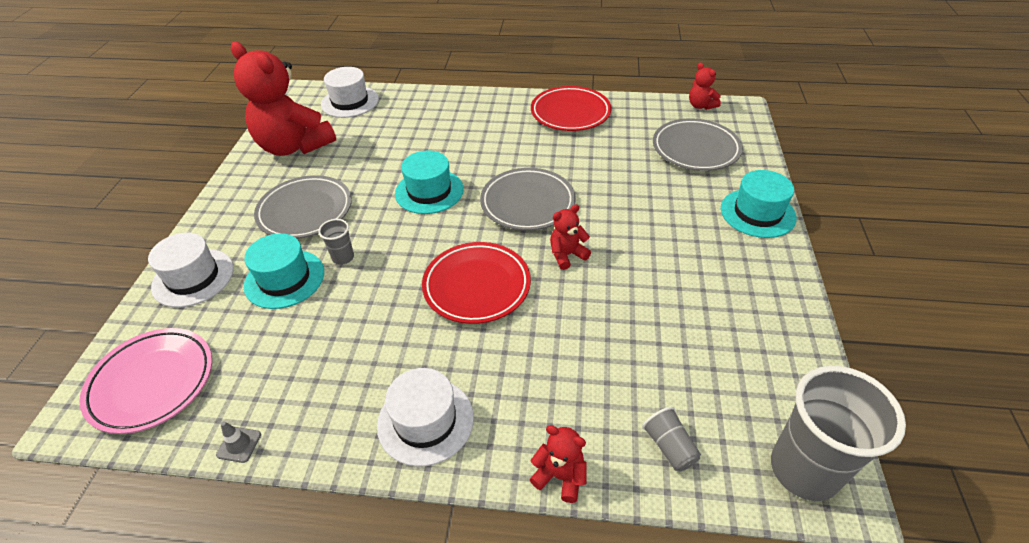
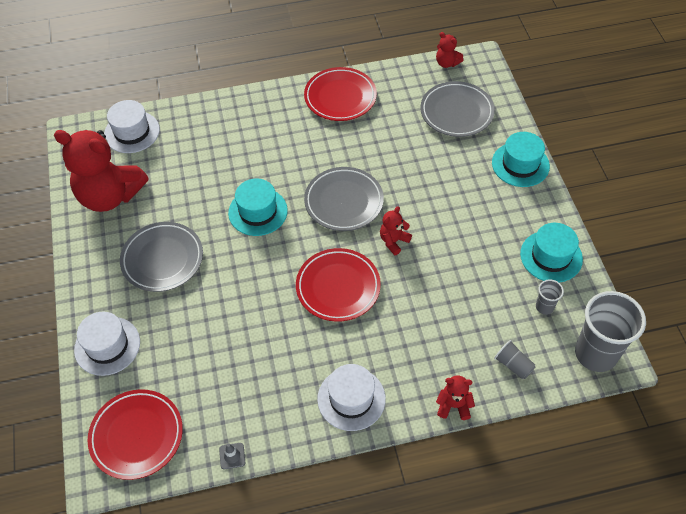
camera: 20 degrees left, 10 degrees up
pink plate [79,328,212,434] -> red plate [87,389,183,480]
turquoise hat [244,233,324,309] -> turquoise hat moved to [520,223,583,282]
grey cup [318,219,354,265] -> grey cup moved to [536,279,564,315]

